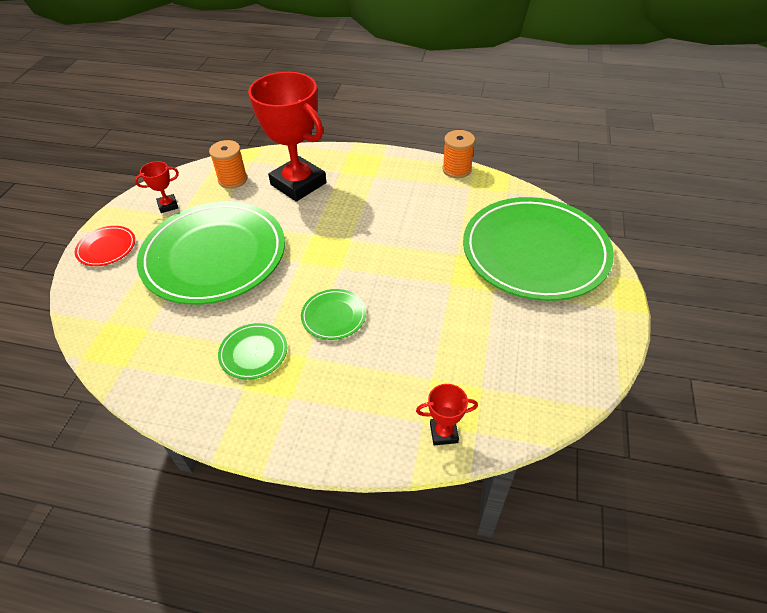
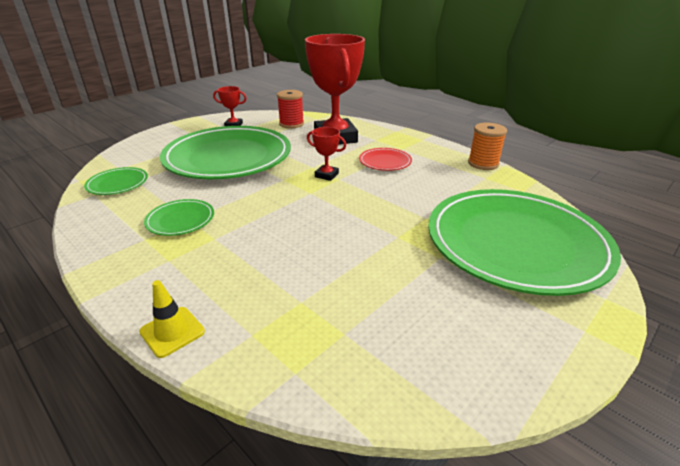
camera: 30 degrees right, 15 degrees down
red plate [75,226,135,266] -> red plate moved to [359,148,412,171]
orange spool [209,140,248,189] -> red spool [277,90,304,128]
green plate [301,289,366,340] -> green plate moved to [84,167,148,195]
red trophy [416,384,478,445] -> red trophy moved to [307,127,346,181]
none -> yellow traffic cone [139,280,205,358]

